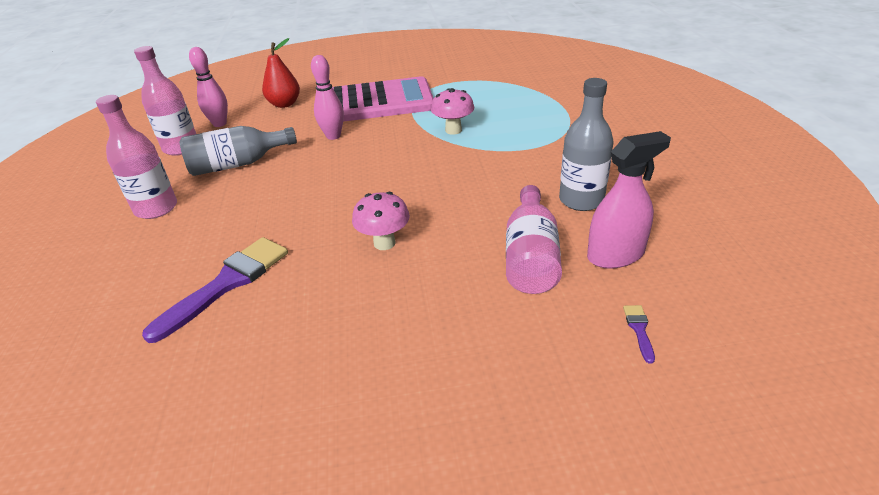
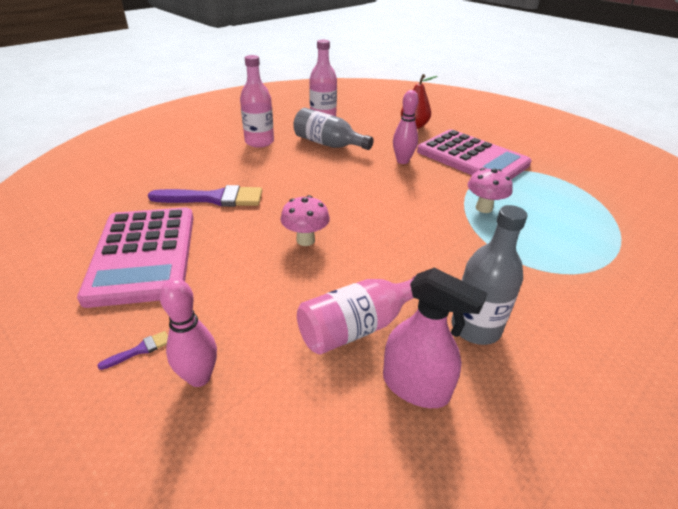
camera: 50 degrees right, 0 degrees up
pink bowling pin [189,47,228,127] -> pink bowling pin moved to [159,278,217,387]
purple brush [623,305,655,364] -> purple brush moved to [97,331,168,370]
none -> pink calculator [77,208,194,308]

